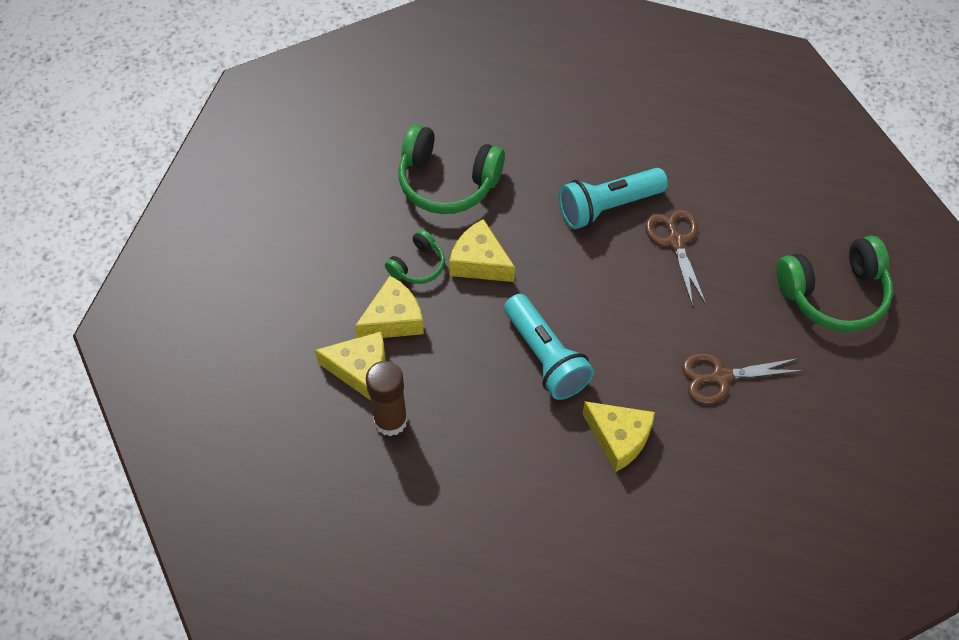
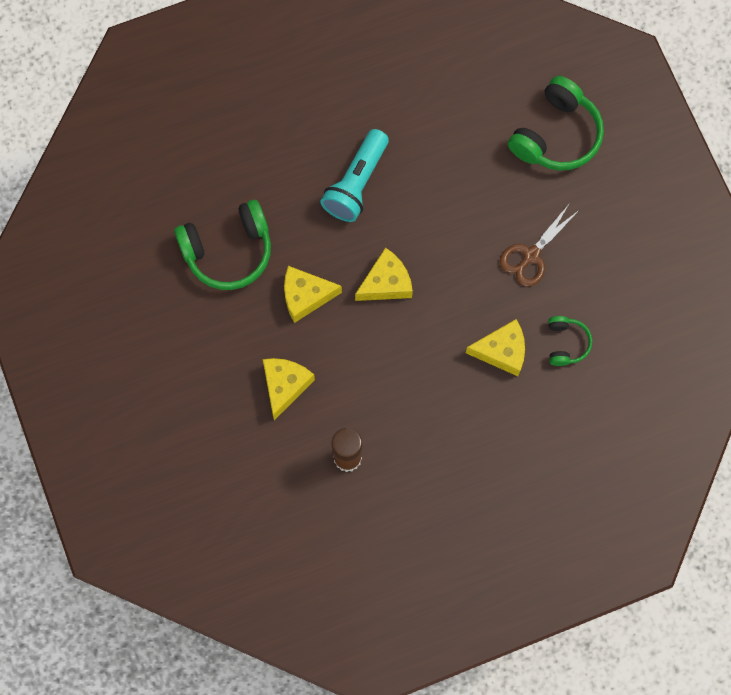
camera: 40 degrees left, 15 degrees up
yellow cheese [315,331,386,400] -> yellow cheese moved to [355,247,413,301]
green headphones [385,229,445,284] -> green headphones moved to [548,316,592,366]
turquoise flashlight [504,294,594,400] -> none
brown scissors [645,209,706,307] -> none

